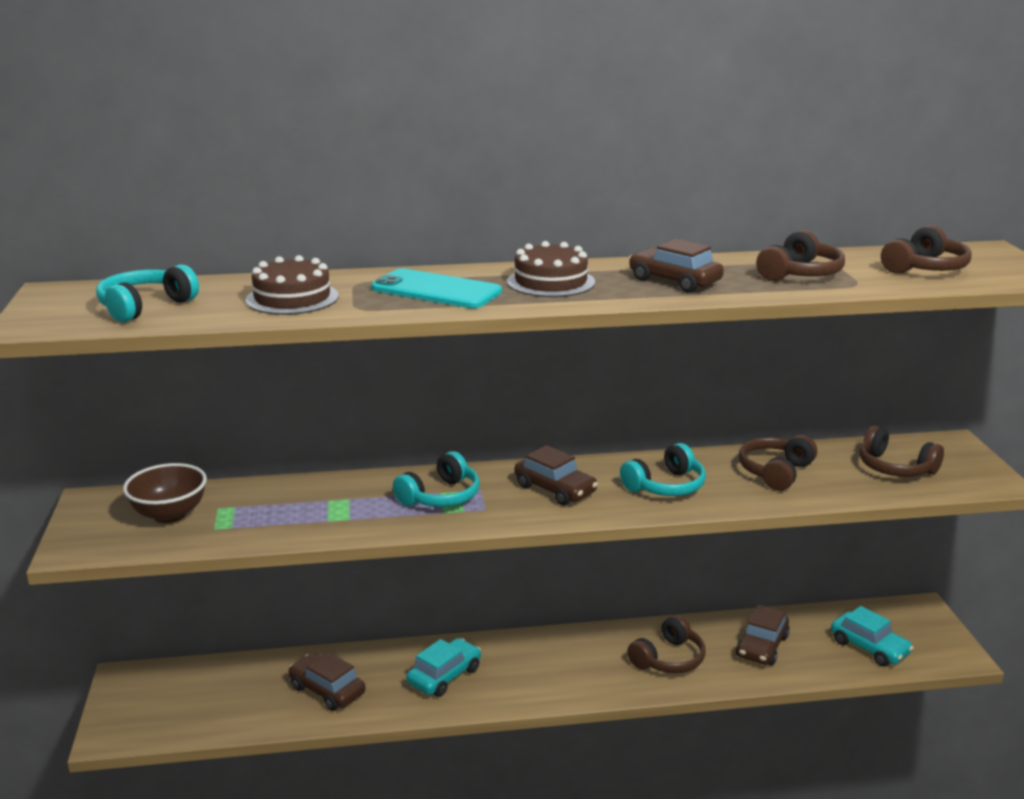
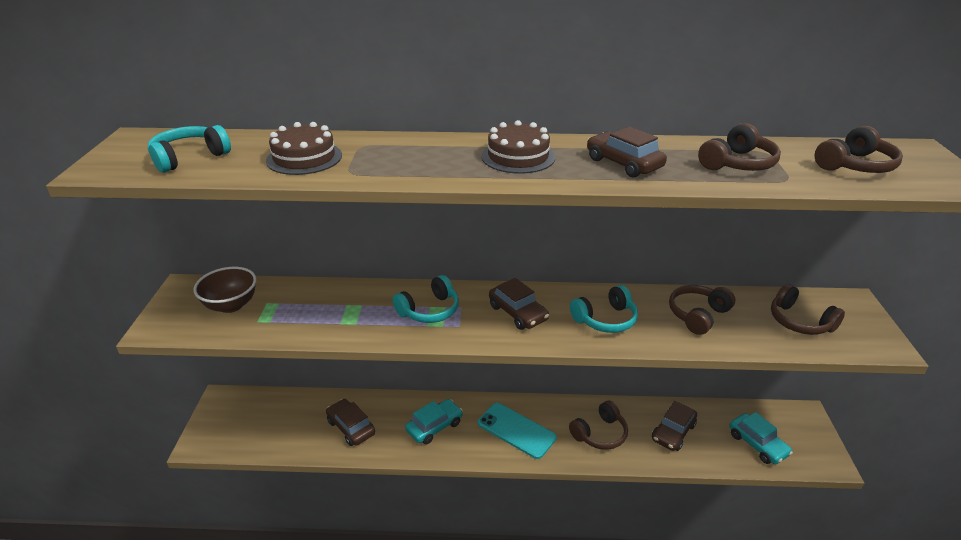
camera: 10 degrees right, 10 degrees up
turquoise phone [371,268,502,308] -> turquoise phone moved to [478,403,556,459]

